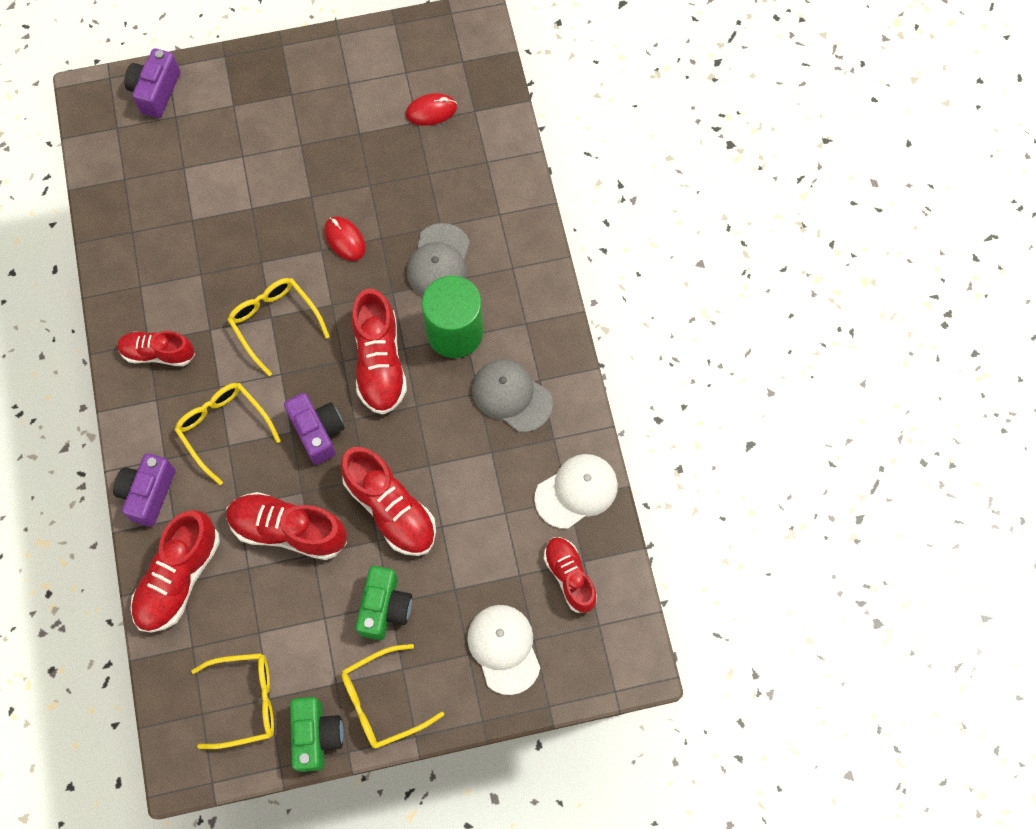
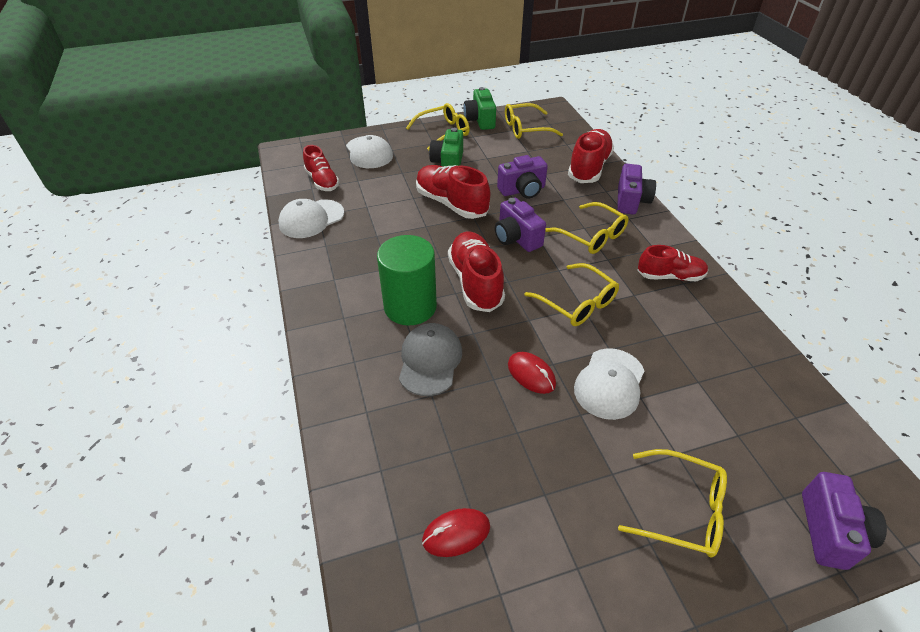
camera: 175 degrees right, 25 degrees down
red shoe [226,492,347,560] -> purple camera [497,155,548,199]
grey cap [472,360,553,432] -> none
none -> white cap [574,348,644,420]
none -> yellow glasses [618,449,727,558]

